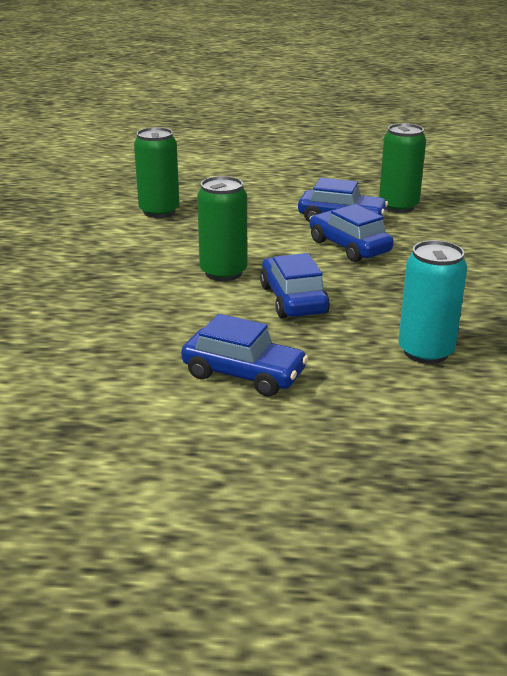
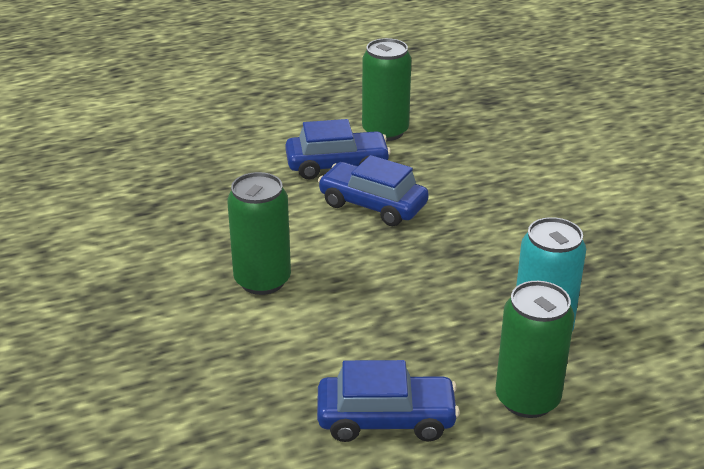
camera: 25 degrees left, 5 degrees up
green can [134,127,180,218] -> green can moved to [496,281,574,418]
blue car [260,253,330,319] -> none

